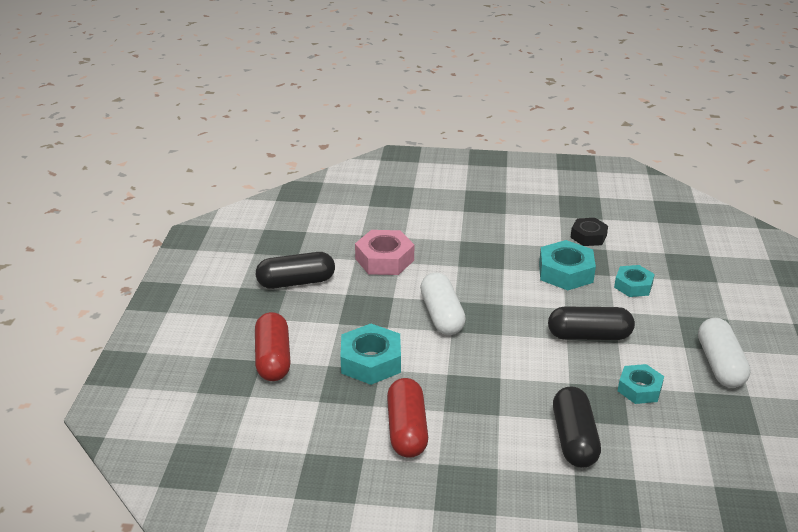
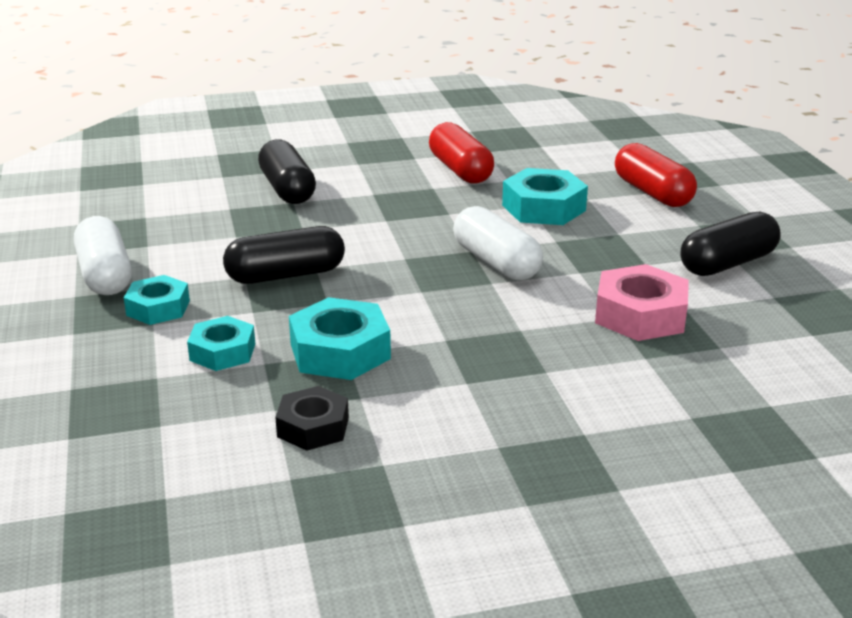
camera: 160 degrees right, 5 degrees down
turquoise nut [618,364,664,404] -> turquoise nut moved to [124,275,190,325]

